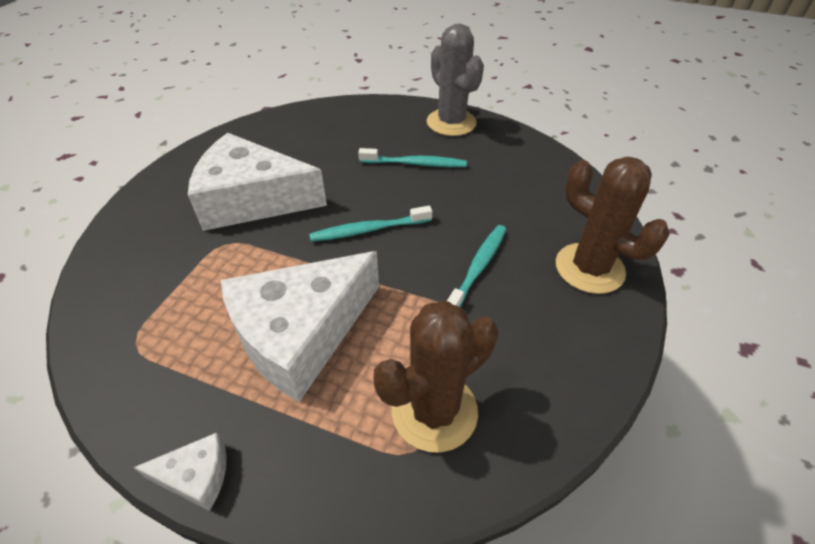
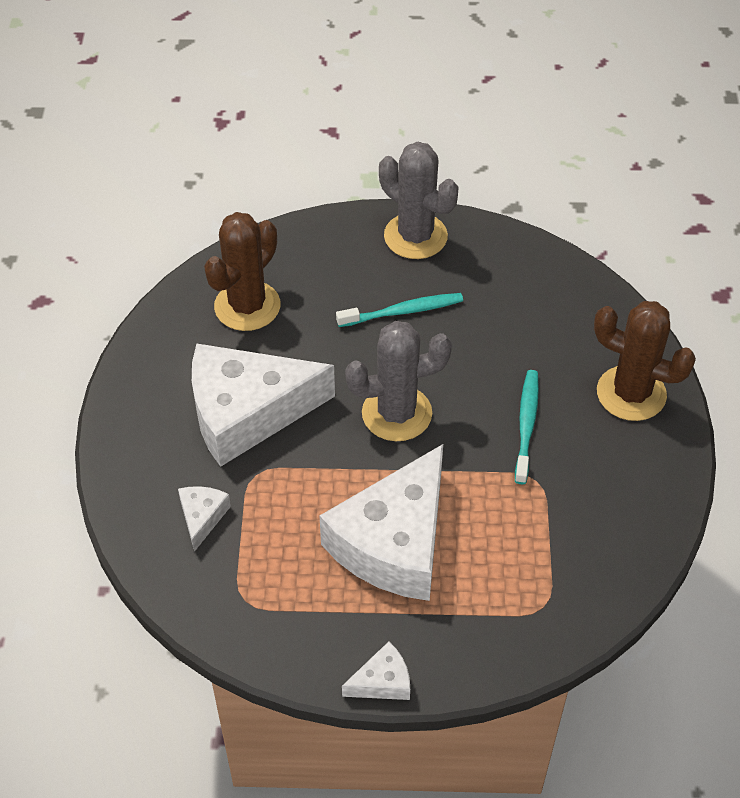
camera: 20 degrees left, 5 degrees up
turquoise toothbrush [309,206,432,242] -> grey cactus [345,321,452,441]
brown cactus [374,300,498,453] -> brown cactus moved to [204,212,280,331]
none -> white cheese [178,486,231,552]

